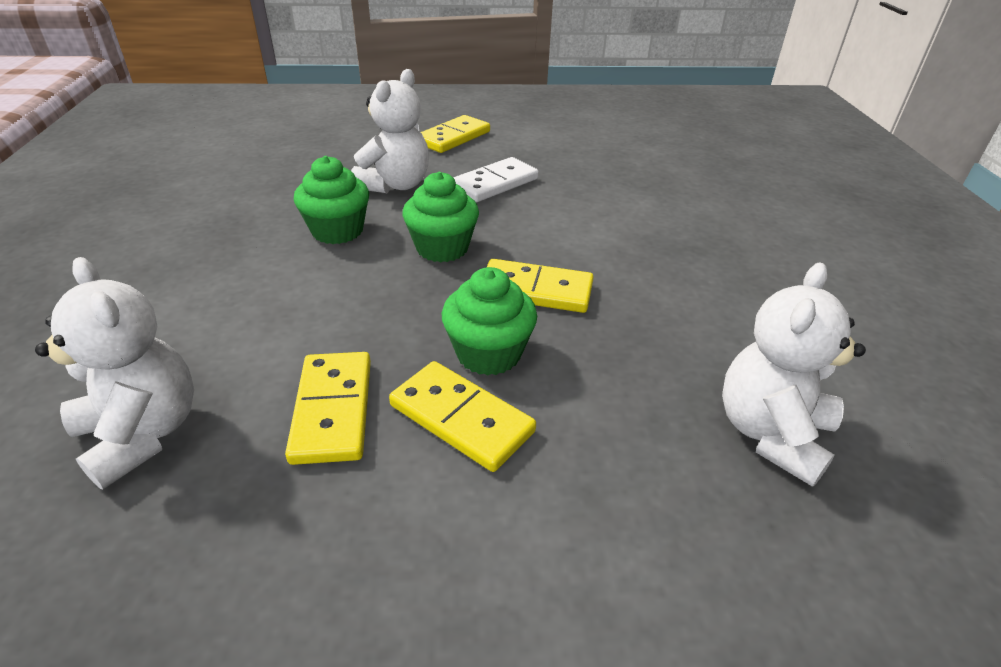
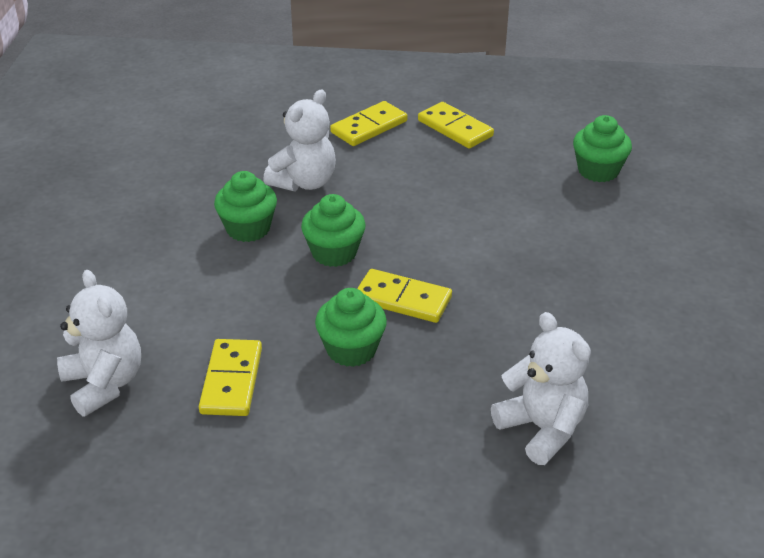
camera: 10 degrees right, 0 degrees up
yellow domino [389,361,536,472] -> yellow domino moved to [418,102,494,148]
white domino [453,157,539,202] -> none
white teddy bear [722,262,866,487] -> white teddy bear turned 105 degrees clockwise [491,312,591,465]
none -> green cupcake [573,115,632,182]

